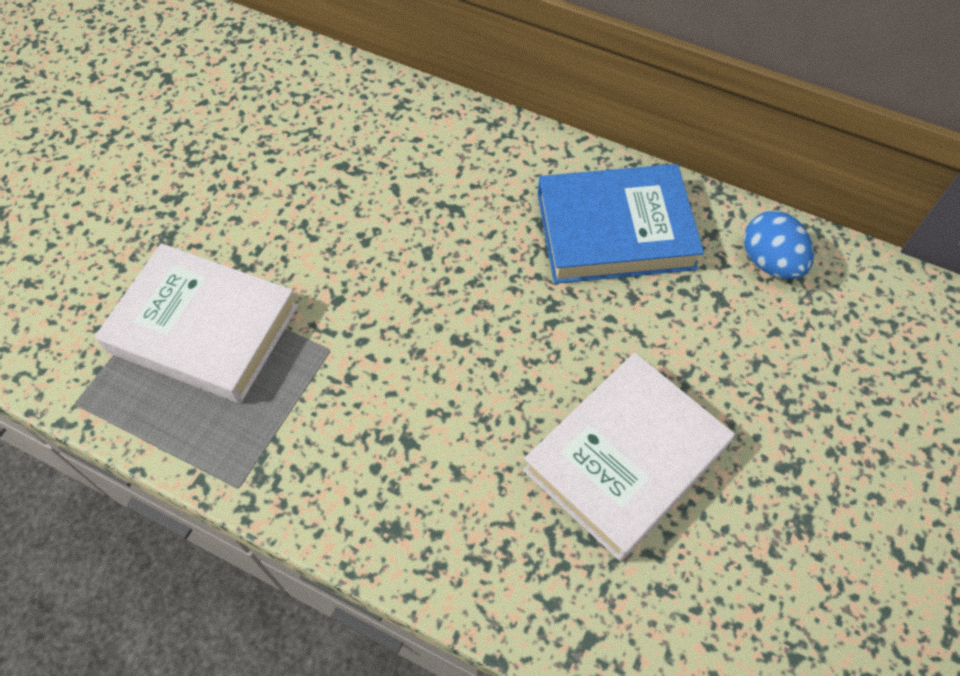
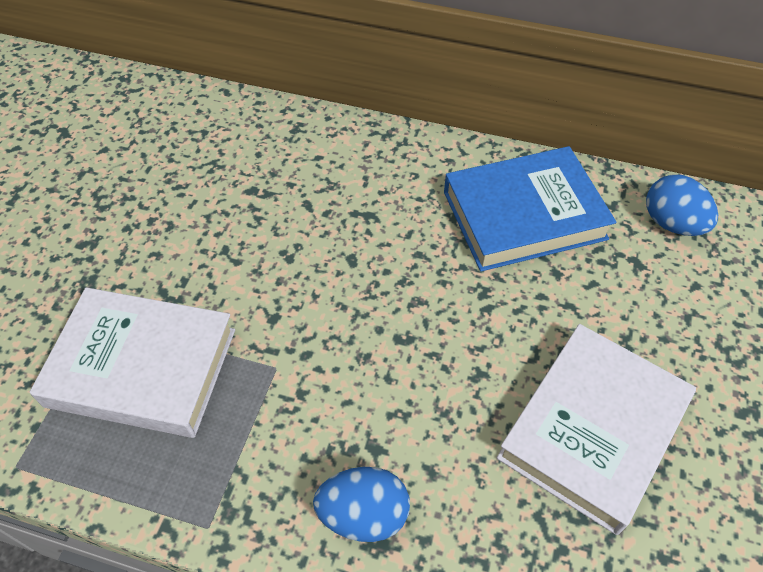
camera: 10 degrees left, 5 degrees down
none -> blue egg [313,467,410,542]

